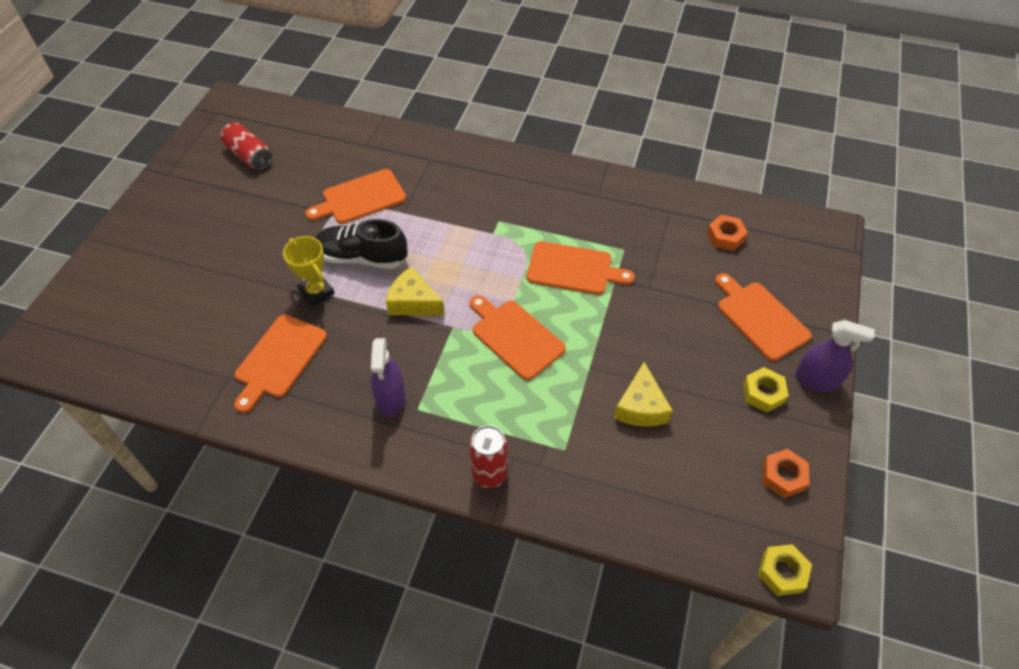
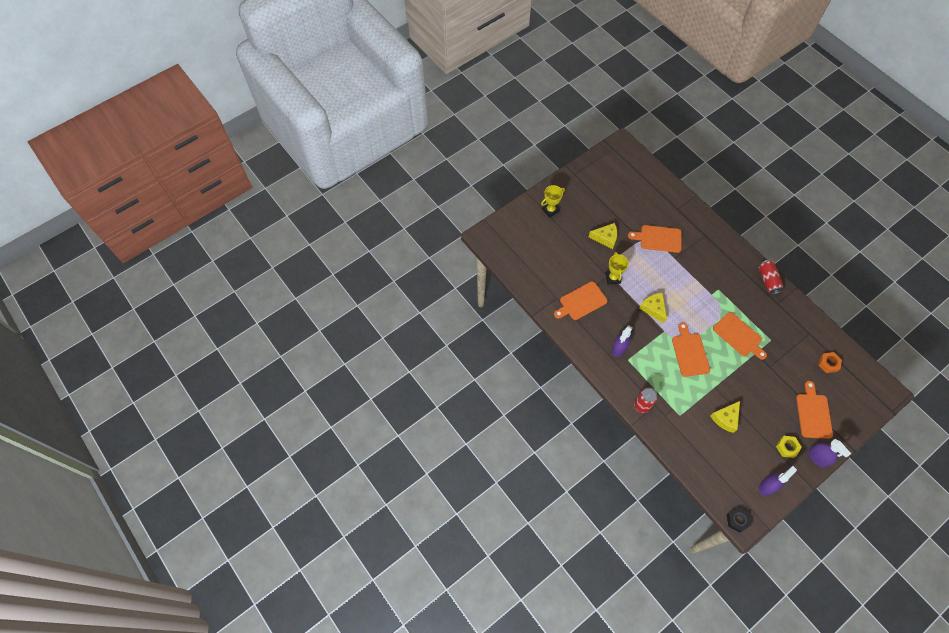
camera: 35 degrees right, 10 degrees up
red can [220,123,272,170] -> red can moved to [759,260,783,294]
black shoe [315,219,407,269] -> none
yellow nut [758,544,812,596] -> black nut [727,507,751,533]
orange nut [763,449,809,498] -> purple spray bottle [759,466,797,496]
none -> yellow trophy [541,185,565,218]
none -> yellow cheese [589,223,617,249]

